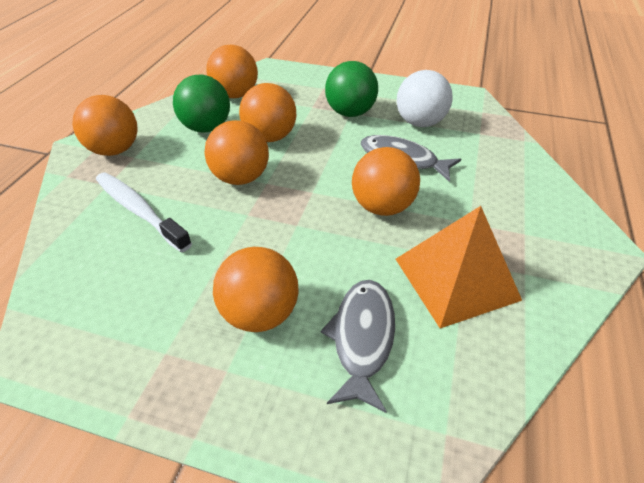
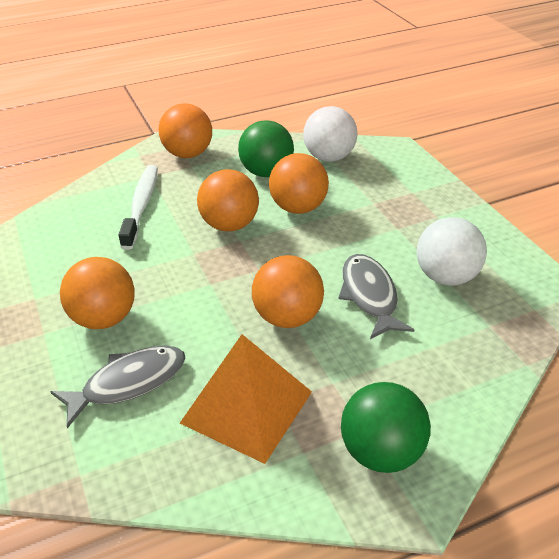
camera: 50 degrees right, 5 degrees down
orange ball [206,45,258,98] -> white ball [303,106,358,162]
green ball [325,61,378,117] -> green ball moved to [341,382,431,473]

